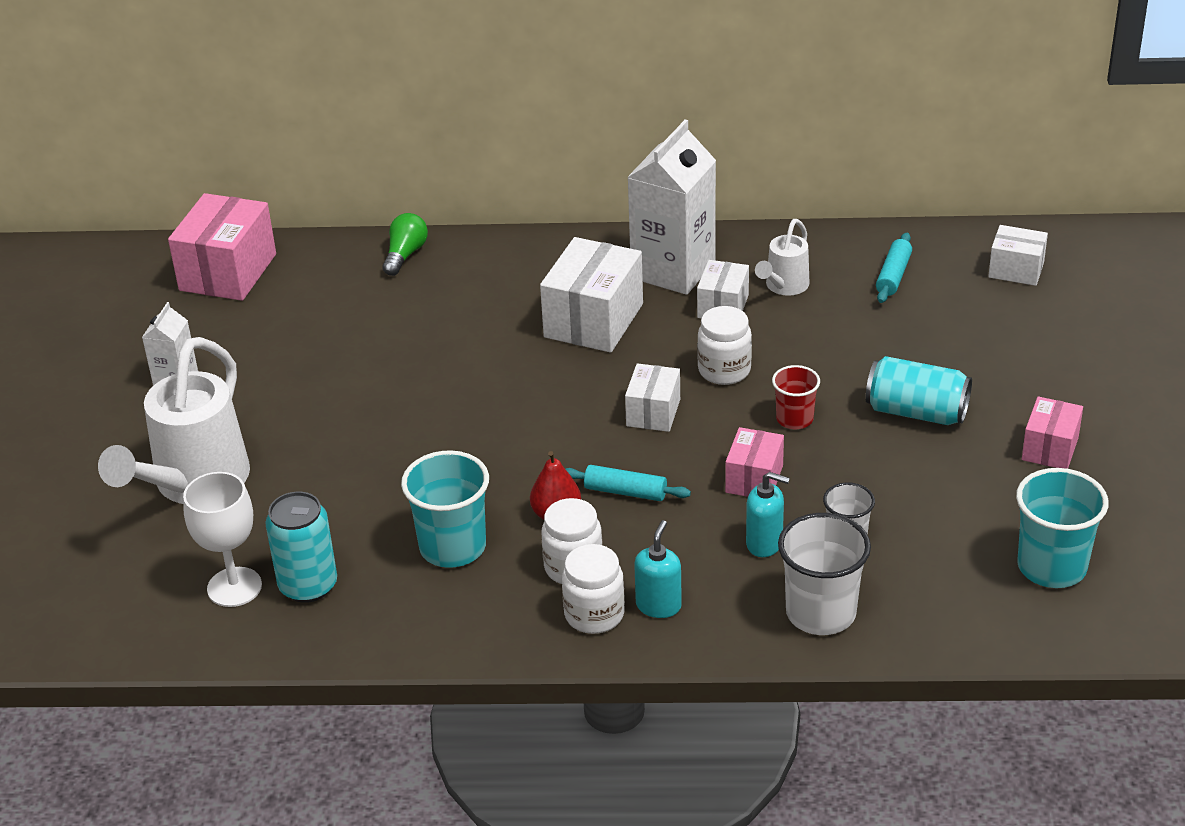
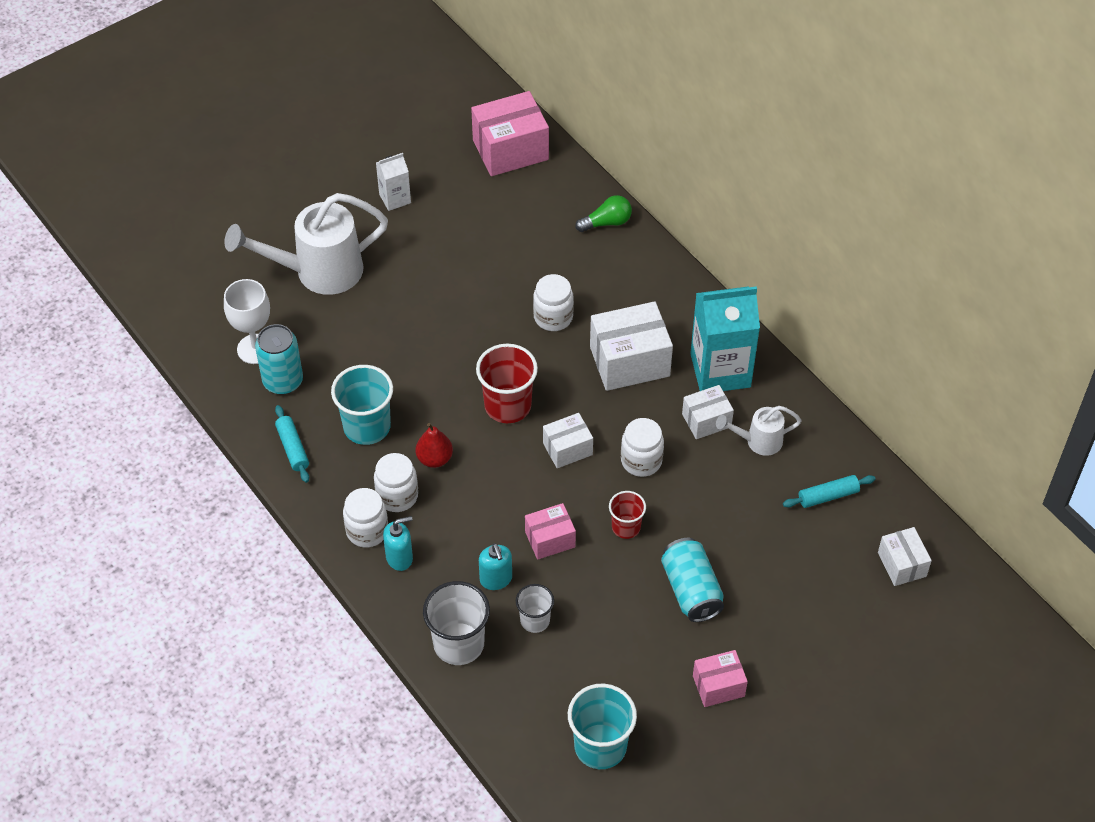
camera: 50 degrees right, 15 degrees up
turquoise rolling pin [565,465,691,501] -> turquoise rolling pin moved to [275,405,309,483]
white carton [627,119,716,295] -> turquoise carton [690,286,760,391]
none -> red cup [476,344,538,423]
none -> white jar [533,274,574,331]

